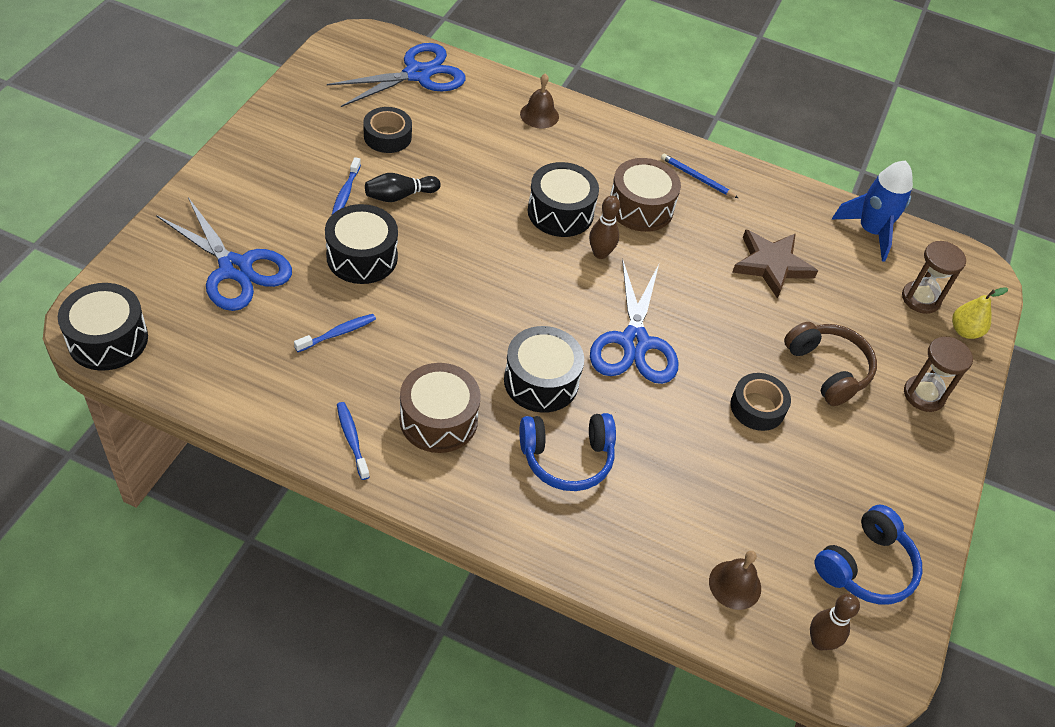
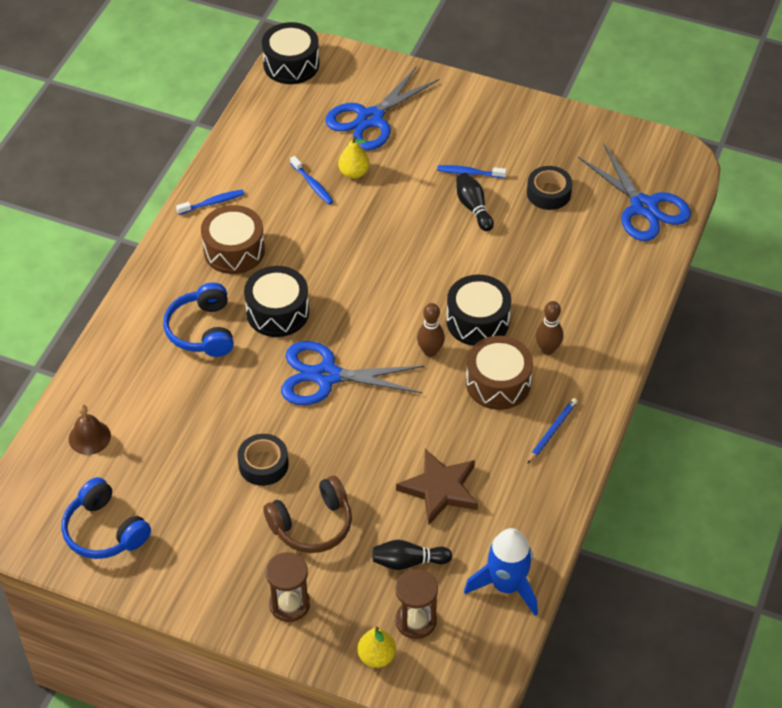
camera: 95 degrees right, 0 degrees up
black drum [325,204,398,284] -> none
brown bell [520,73,559,128] -> none
brown bowling pin [810,594,860,651] -> brown bowling pin moved to [536,301,563,355]
none -> yellow pear [338,136,370,179]
none -> black bowling pin [372,540,452,570]

